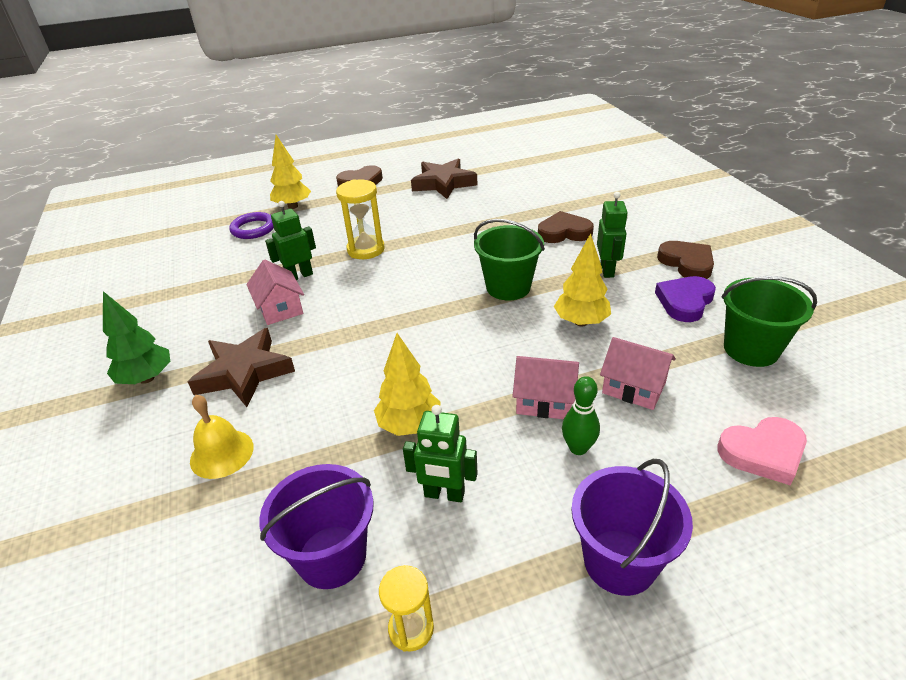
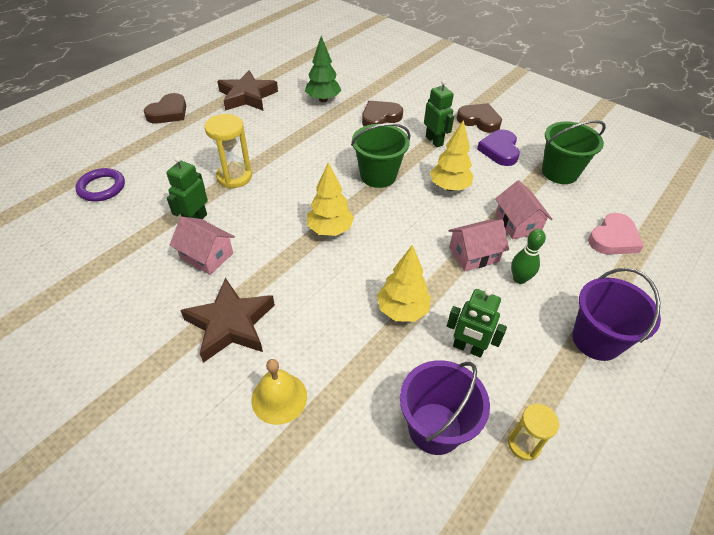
camera: 35 degrees left, 10 degrees up
green tree [103,291,170,384] -> green tree moved to [305,36,341,102]
yellow tree [270,135,311,209] -> yellow tree moved to [307,162,354,236]
green robot [403,405,478,502] -> green robot turned 45 degrees clockwise [447,288,507,358]
pink house [600,337,676,410] -> pink house turned 75 degrees clockwise [495,180,552,239]

